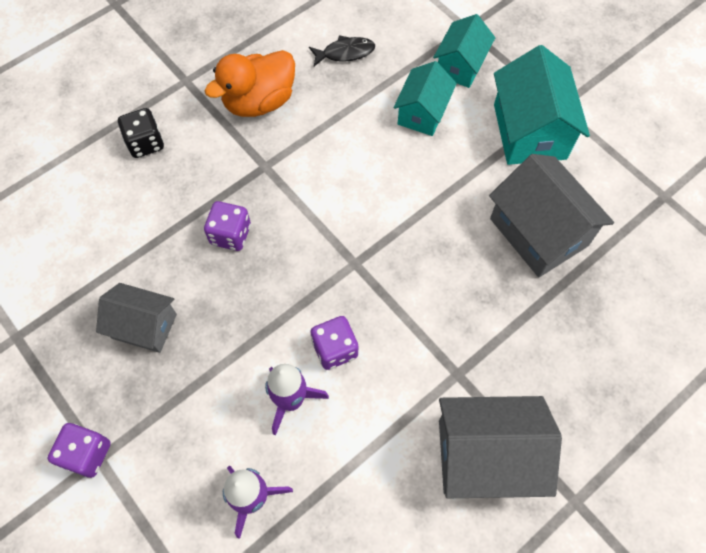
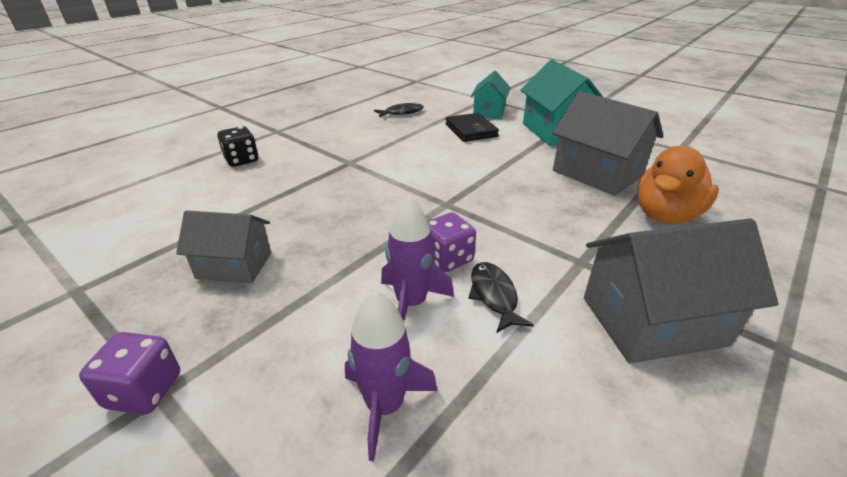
camera: 10 degrees left, 30 degrees down
orange duck [204,50,295,117] -> orange duck moved to [637,146,719,224]
purple dice [204,201,251,251] -> none
turquoise house [394,61,457,136] -> black wallet [446,113,499,142]
none -> black fish [468,262,534,333]

